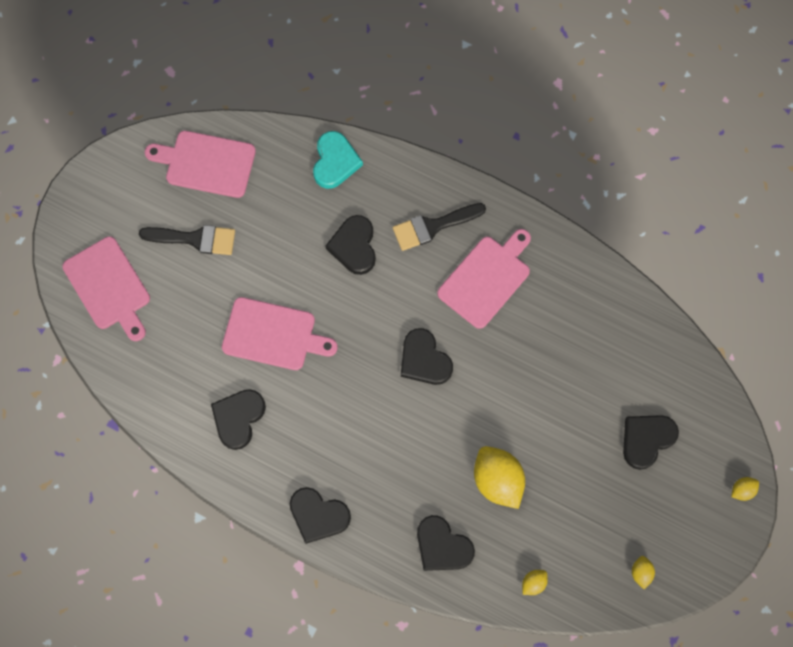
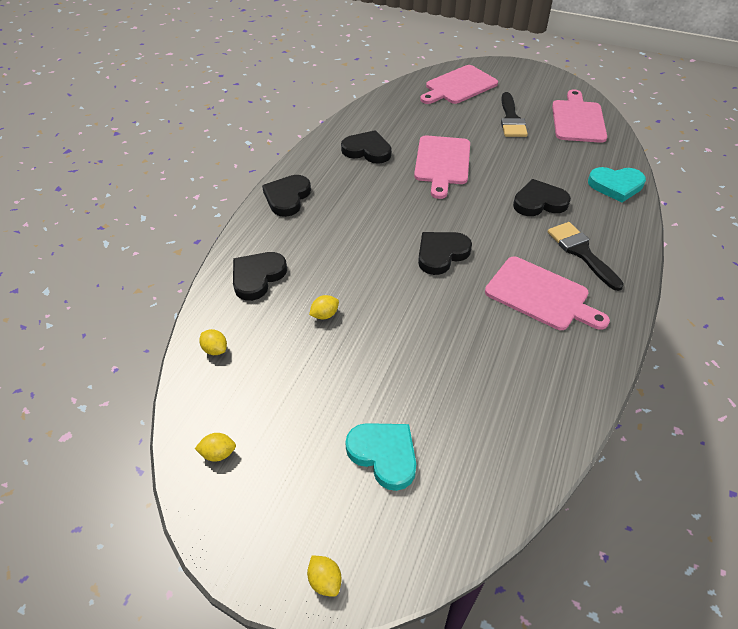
camera: 85 degrees right, 25 degrees down
yellow lemon [474,446,525,509] -> yellow lemon [309,295,339,319], size x0.46
black heart [623,415,679,470] -> turquoise heart [345,423,416,491]

